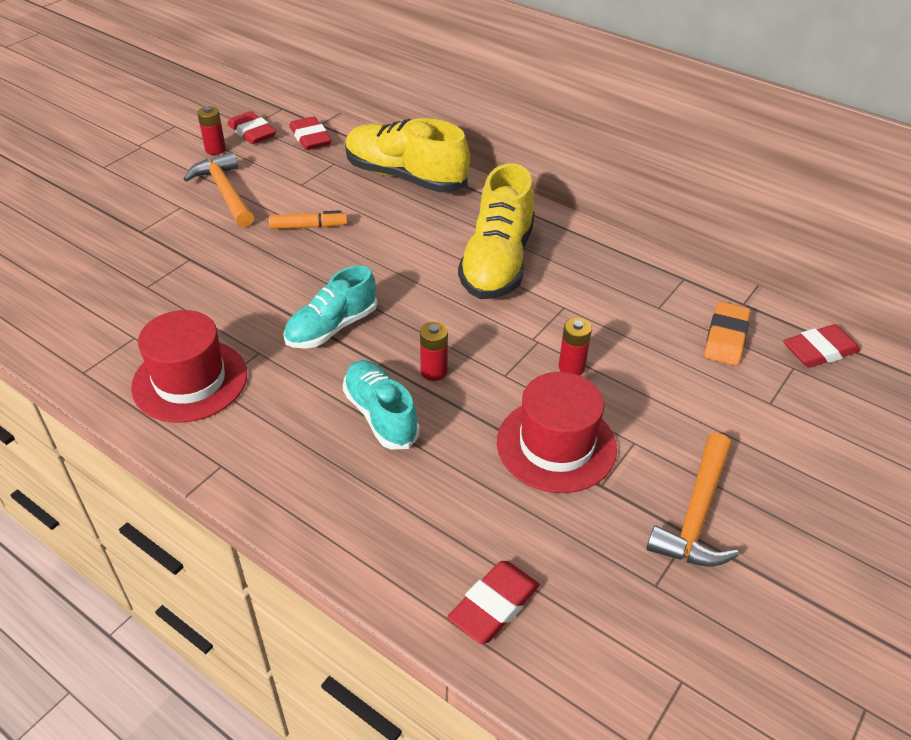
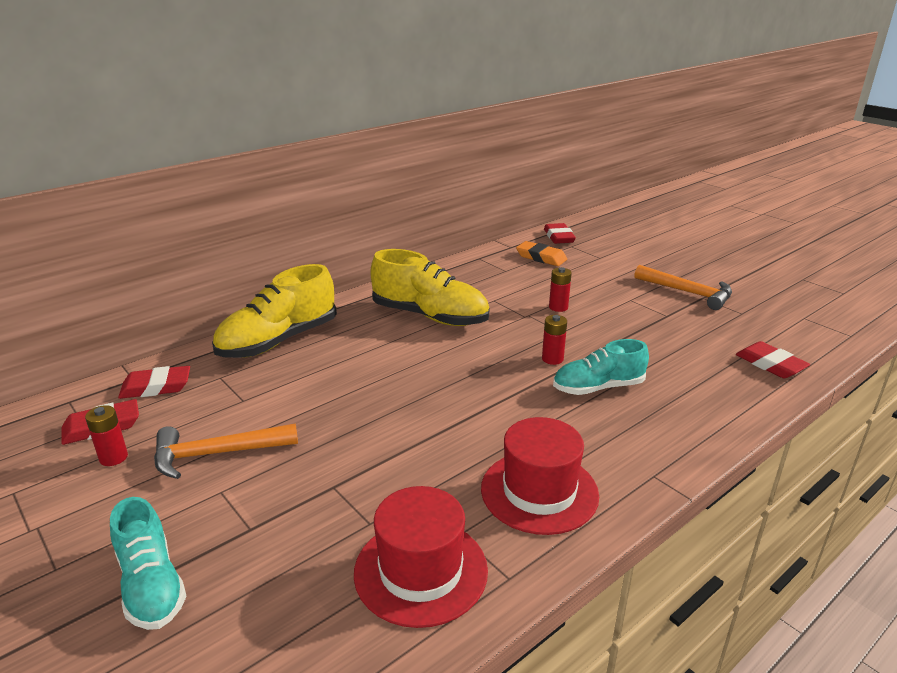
camera: 75 degrees left, 15 degrees down
orange marker [269,210,348,229] -> none
turquoise shoe [283,265,377,349] -> turquoise shoe moved to [110,497,187,630]
red hat [497,372,617,493] -> red hat moved to [354,486,488,628]

